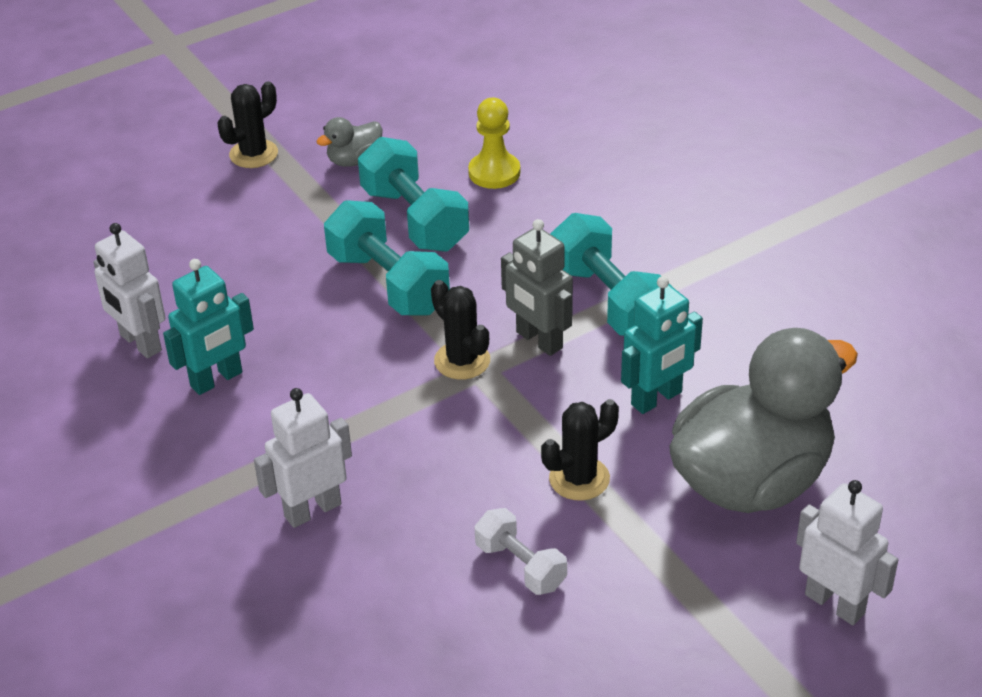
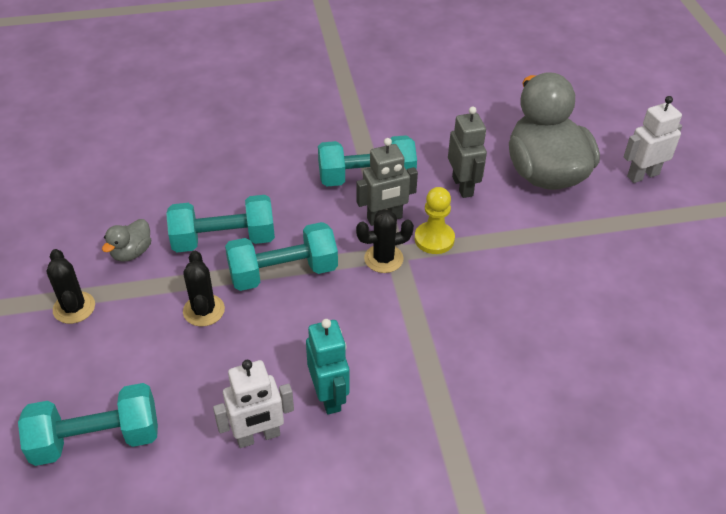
camera: 70 degrees left, 5 degrees up
white robot [254,388,352,528] -> none
grey duck [316,117,383,167] -> grey duck turned 45 degrees clockwise [102,219,151,262]
yellow pawn [468,98,520,189] -> yellow pawn moved to [415,187,455,254]
white dumbbell [474,508,567,595] -> none
black cactus [541,399,619,501] -> black cactus moved to [183,251,225,326]
turquoise robot [621,276,703,414] -> grey robot [448,106,487,198]
none -> turquoise dumbbell [18,383,158,466]

